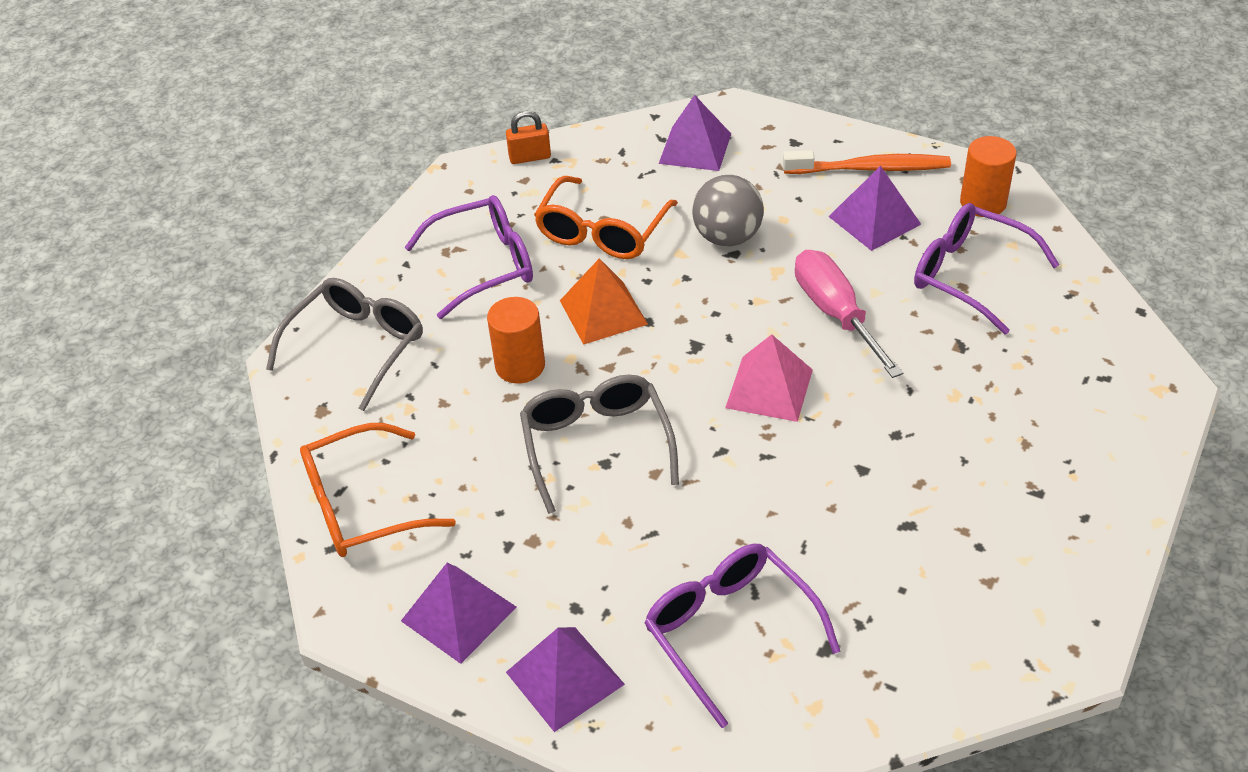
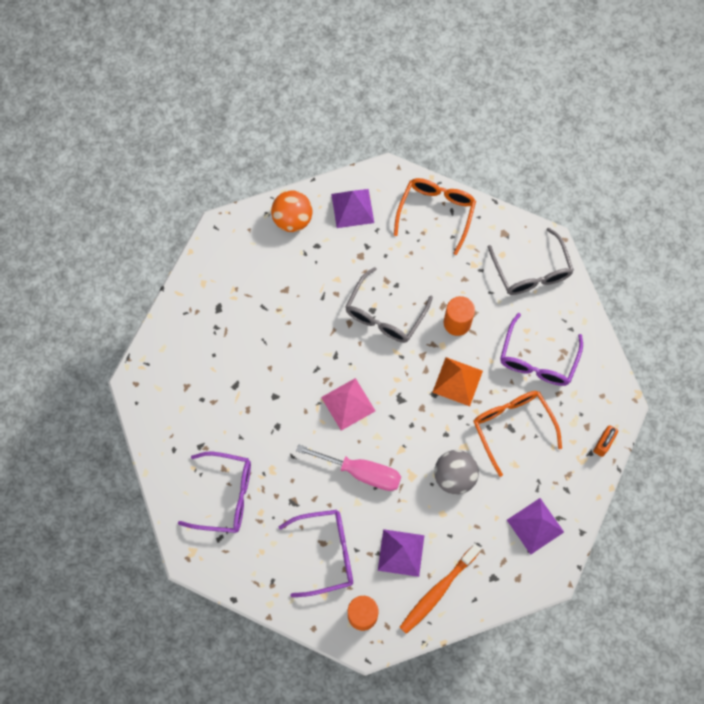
camera: 130 degrees right, 25 degrees up
purple pyramid [506,627,625,732] -> orange ball [271,190,313,232]
grey glasses [520,375,679,514] -> grey glasses turned 90 degrees clockwise [345,267,433,343]
purple glasses [644,544,840,728] -> purple glasses moved to [178,452,251,533]

